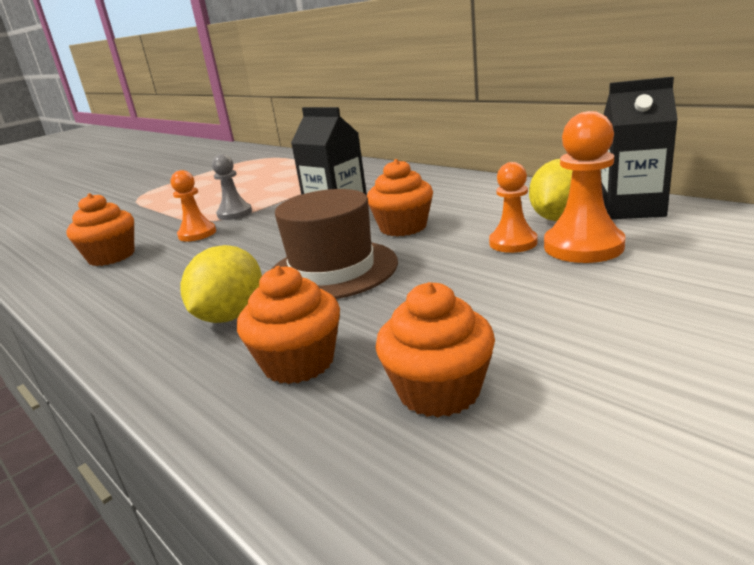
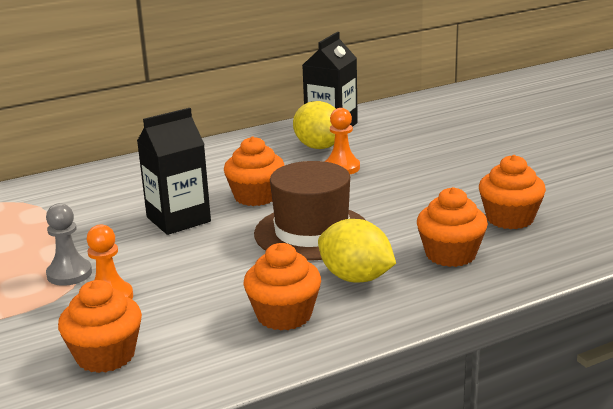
camera: 75 degrees left, 0 degrees up
orange pawn [544,111,625,263] -> none
none -> orange cupcake [243,243,321,331]

